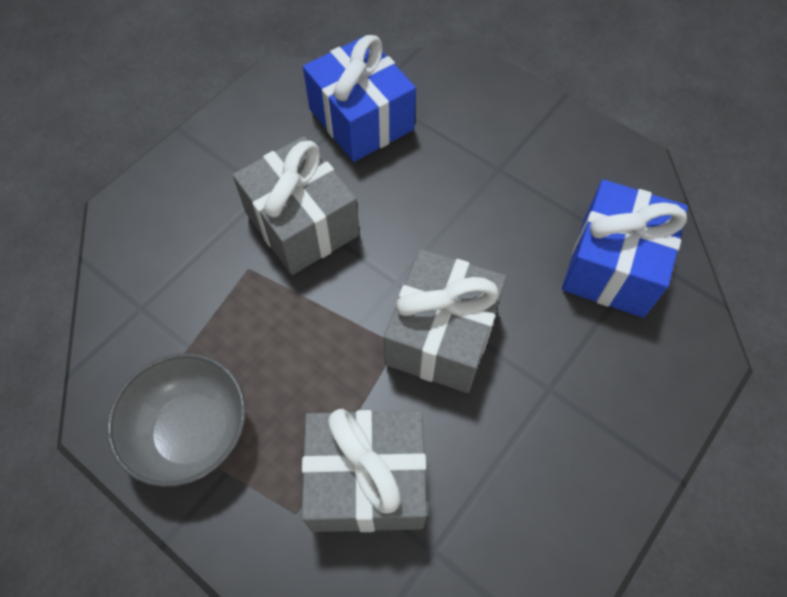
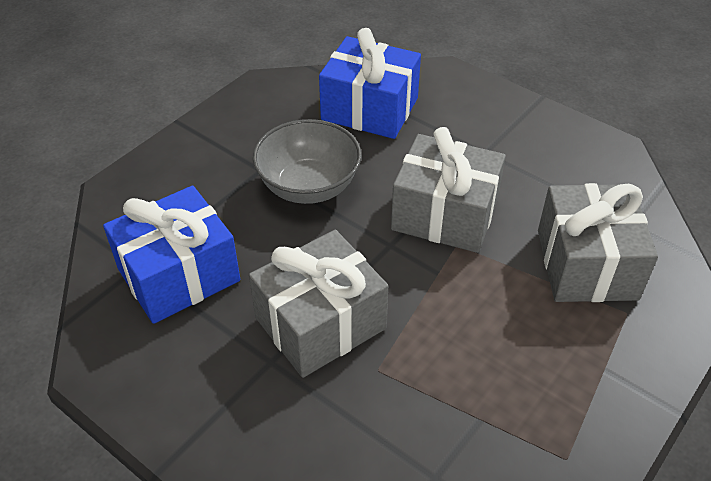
camera: 90 degrees left, 15 degrees down
grey bowl [107,353,246,487] -> grey bowl moved to [253,119,361,204]

